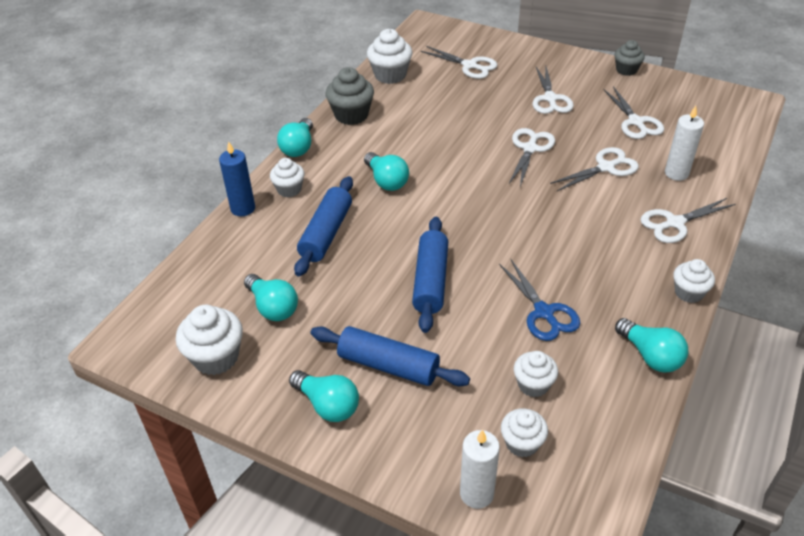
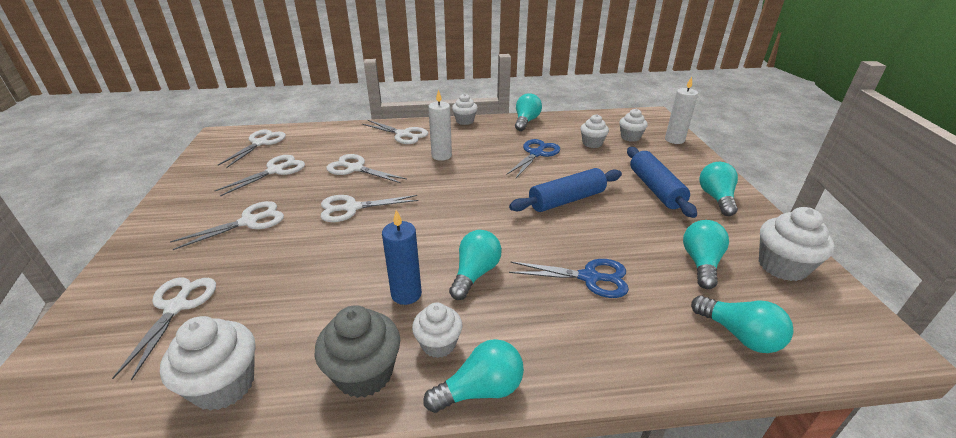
camera: 125 degrees left, 10 degrees down
blue candle [219,141,255,216] -> blue candle moved to [382,210,422,305]
white cupcake [270,158,305,197] -> white cupcake moved to [412,303,462,358]
blue rolling pin [294,176,353,276] -> blue scissors [509,259,629,298]
grey cupcake [614,40,645,76] -> none
white candle [665,106,704,181] -> white candle moved to [428,90,452,161]
none -> white scissors [218,130,286,168]
none -> turquoise light bulb [691,296,794,353]

